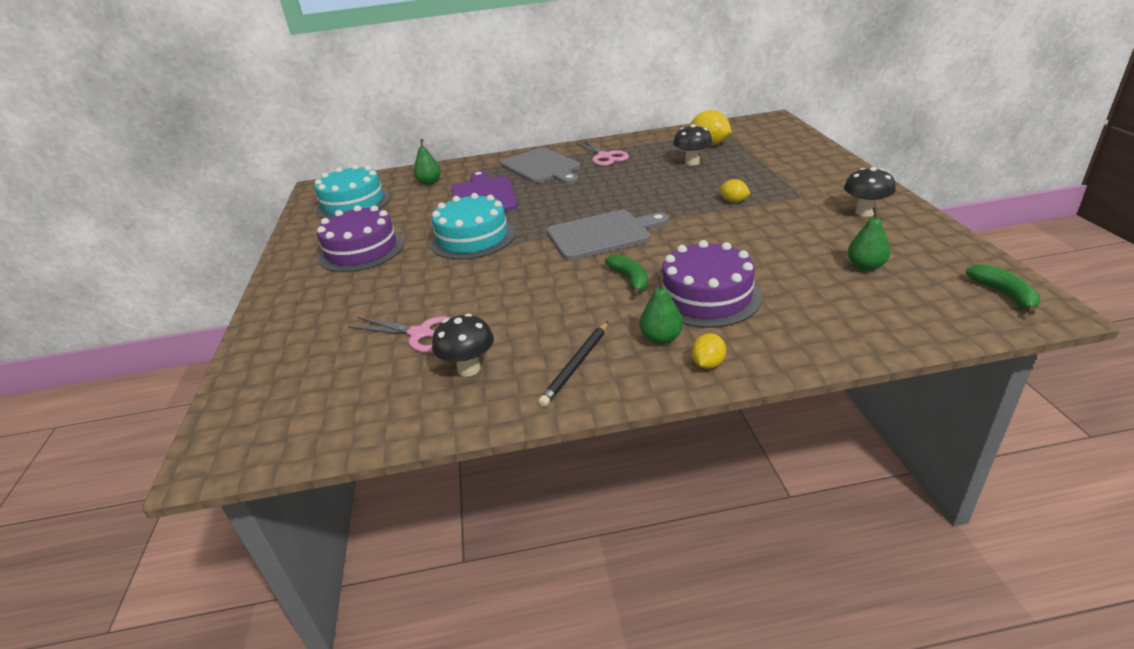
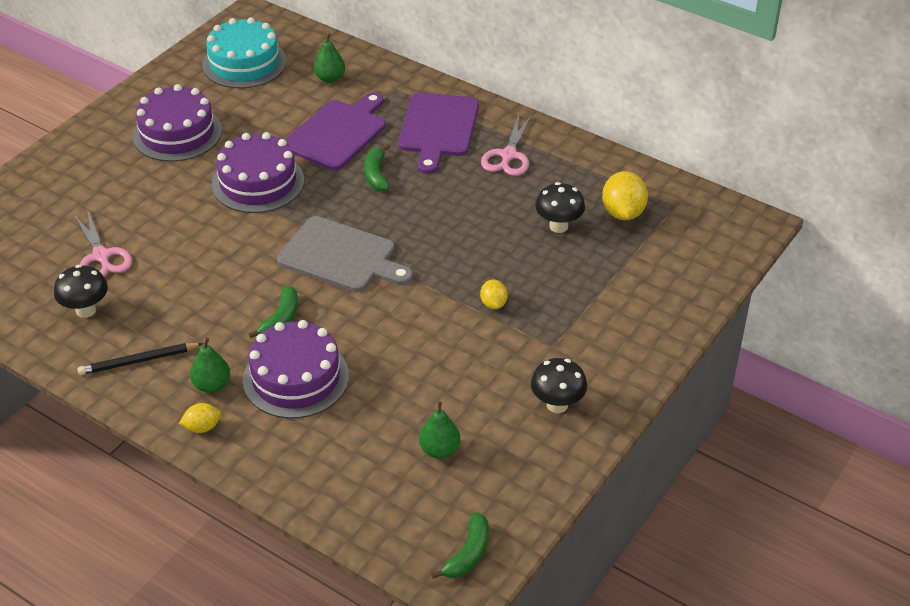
camera: 40 degrees right, 10 degrees up
turquoise cake [430,193,515,260] -> purple cake [212,132,304,213]
grey cutting board [500,147,580,184] -> purple cutting board [398,92,479,174]
none -> green banana [364,144,390,192]

